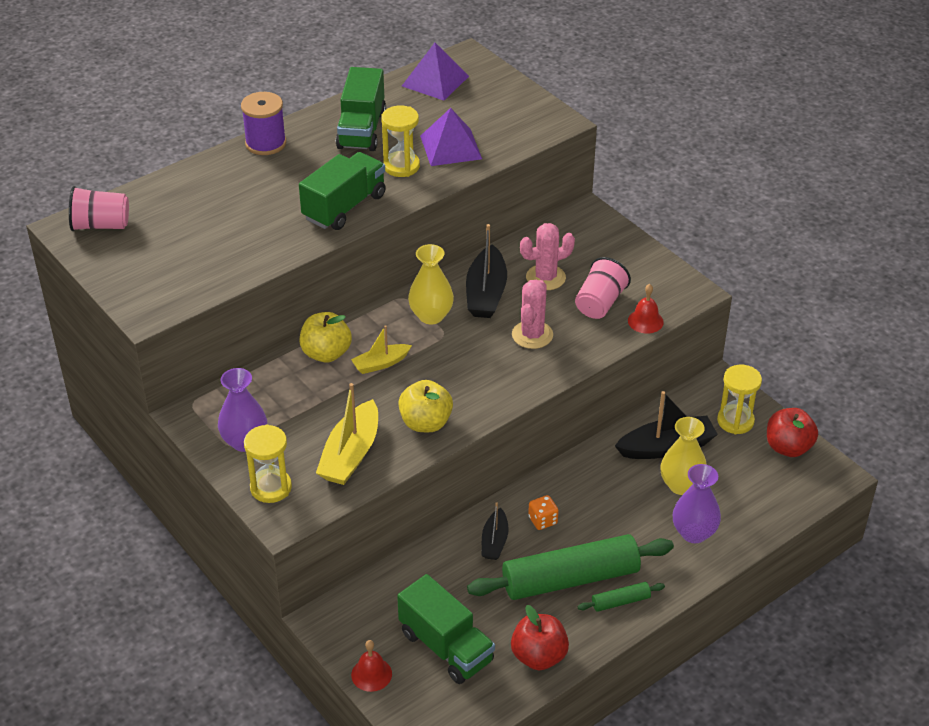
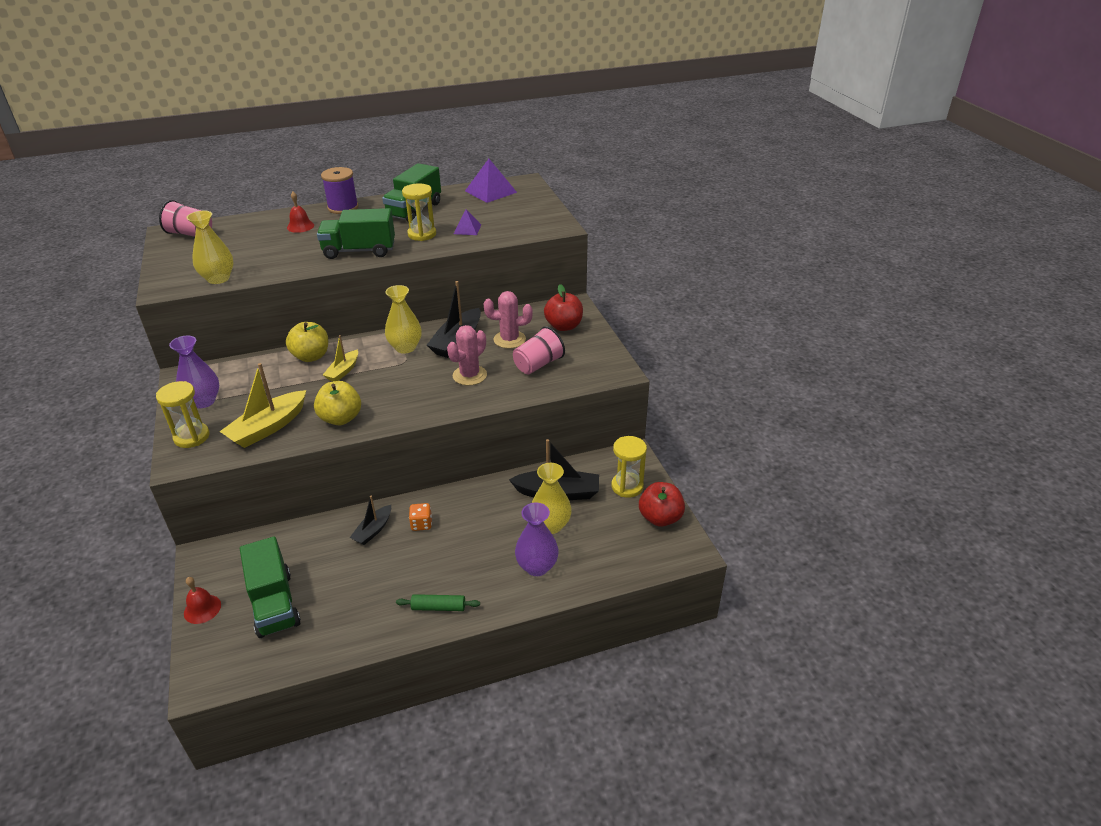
camera: 20 degrees right, 5 degrees down
green truck [299,152,386,230] -> green truck turned 150 degrees counterclockwise [317,208,395,259]
yellow boat [351,325,412,374] -> yellow boat turned 60 degrees counterclockwise [323,335,358,381]
purple pyramid [420,108,482,166] -> purple pyramid [454,210,481,235], size x0.58
green rolling pin [467,534,674,600] -> none
red apple [511,605,569,670] -> red apple moved to [544,284,583,331]
red bell [628,284,664,334] -> red bell moved to [287,192,314,233]
none -> yellow vase [186,211,234,284]

